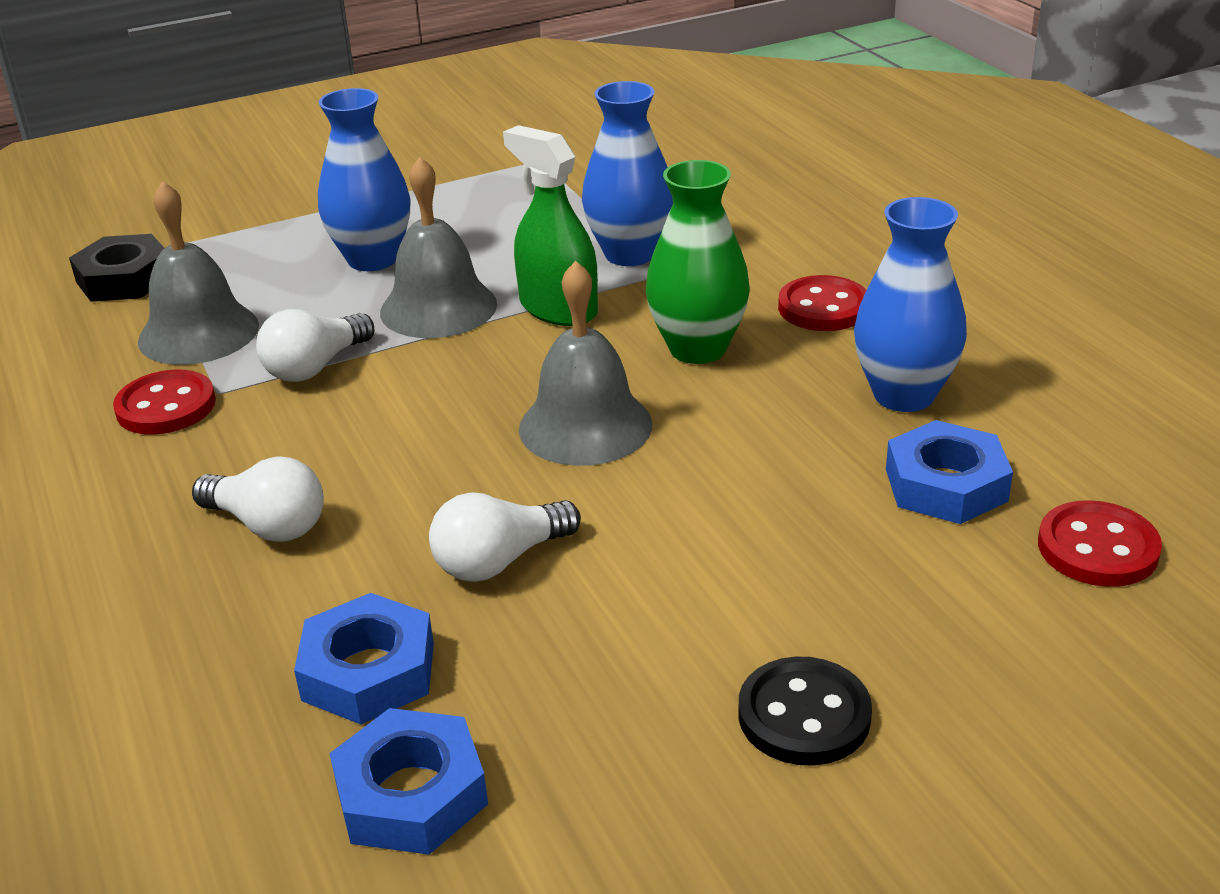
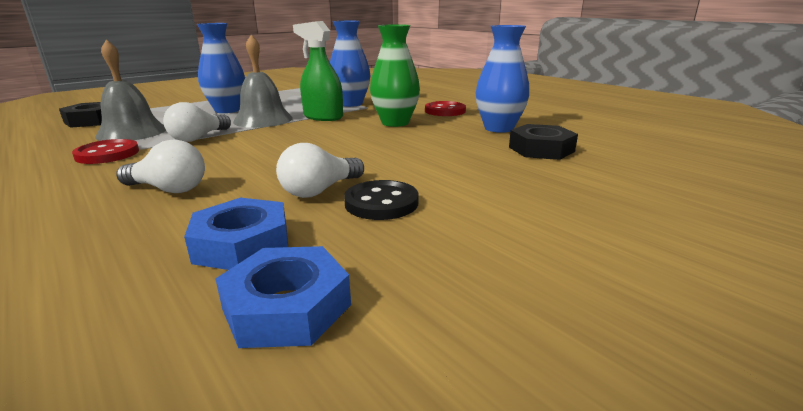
camera: 15 degrees left, 10 degrees down
grey bell [519,261,652,466] -> none
black button [738,657,872,766] -> black button moved to [344,180,419,220]
blue nut [886,420,1013,524] -> black nut [509,124,578,160]
red button [1038,500,1162,587] -> none

